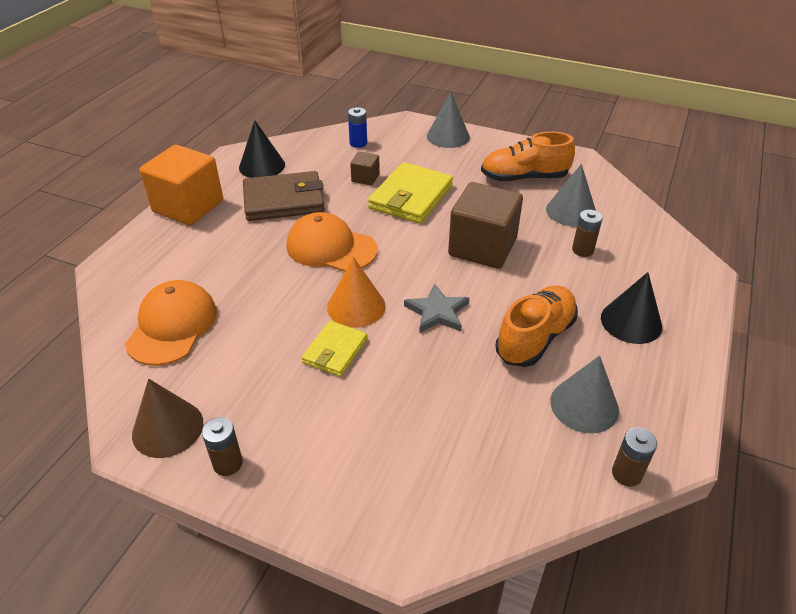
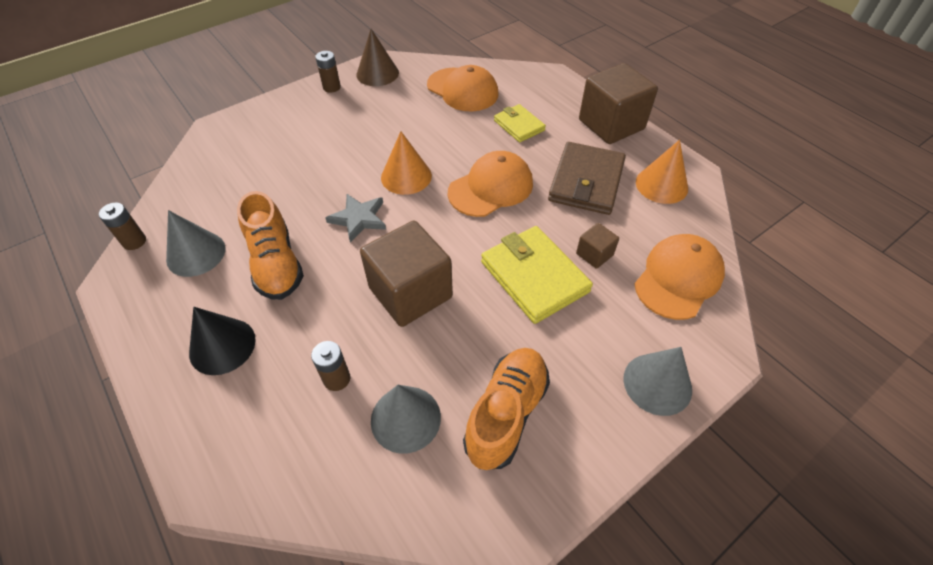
camera: 120 degrees right, 10 degrees up
orange cube [139,145,223,225] -> brown cube [579,63,658,144]
black cone [239,120,285,178] -> orange cone [636,140,688,204]
yellow wallet [302,321,367,377] -> yellow wallet moved to [494,104,546,142]
blue battery [348,107,367,148] -> orange cap [634,234,725,320]

